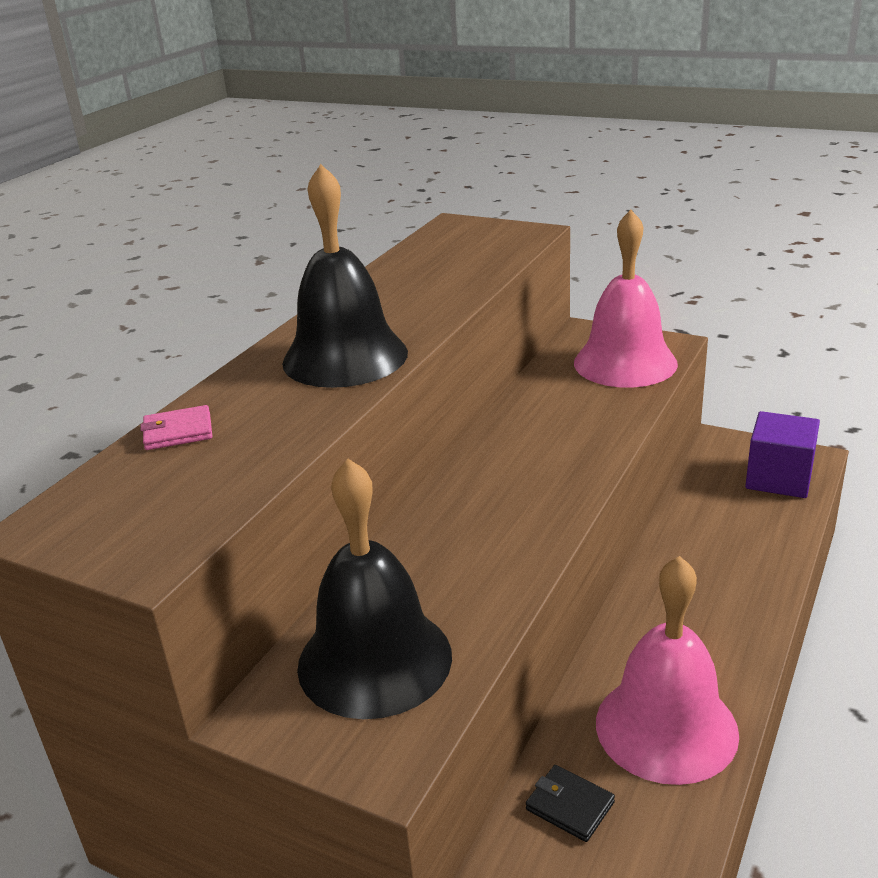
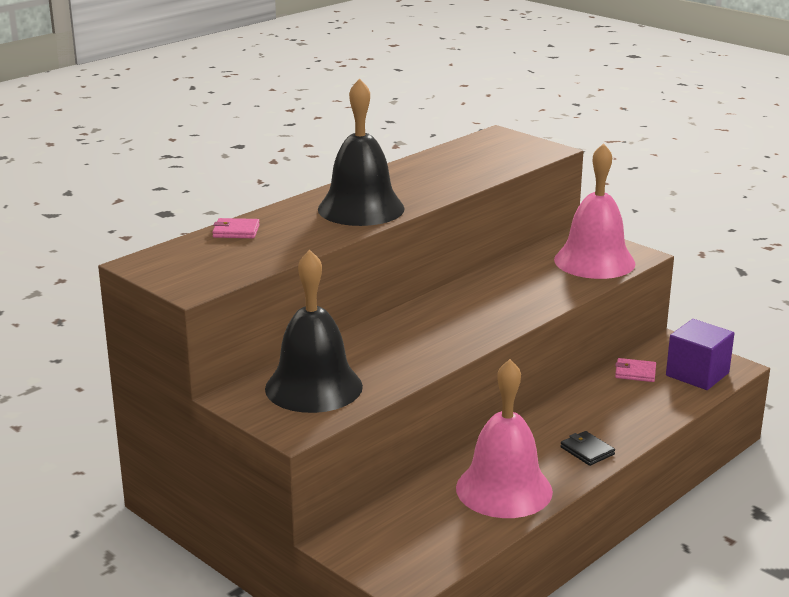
camera: 15 degrees right, 5 degrees down
black wallet [526,765,615,842] -> black wallet moved to [560,431,615,466]
none -> pink wallet [615,358,656,382]

